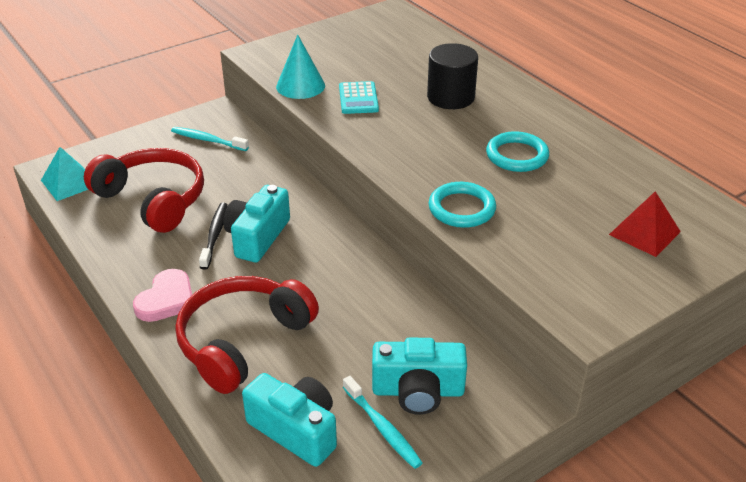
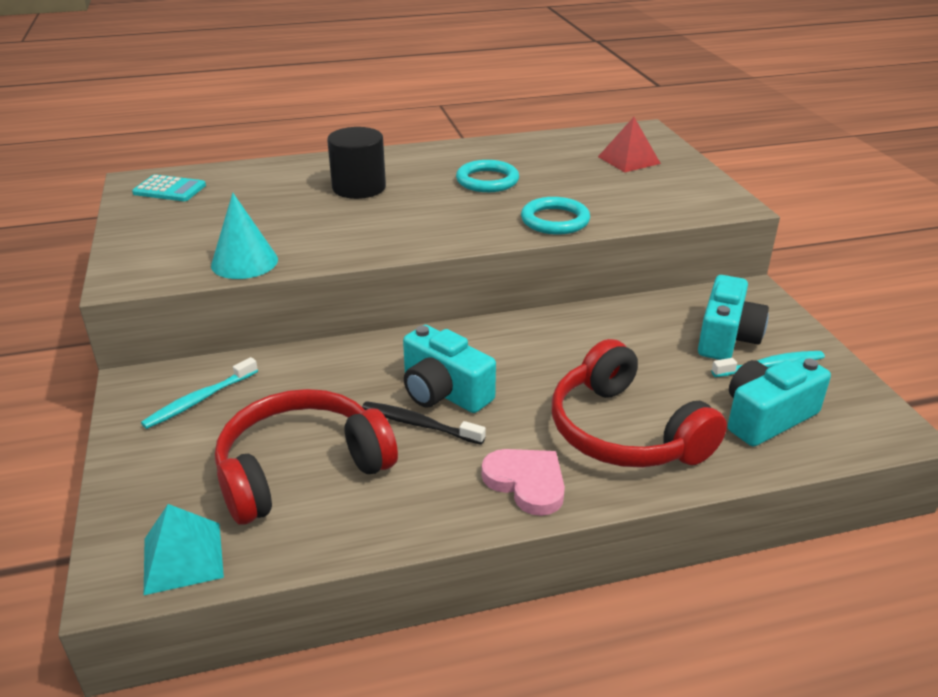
camera: 70 degrees left, 5 degrees down
turquoise calculator [339,81,379,114] -> turquoise calculator moved to [132,175,206,201]

